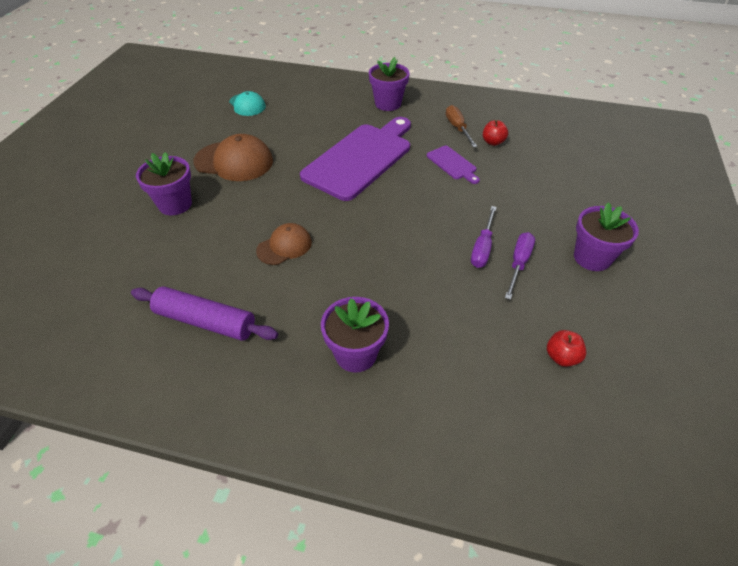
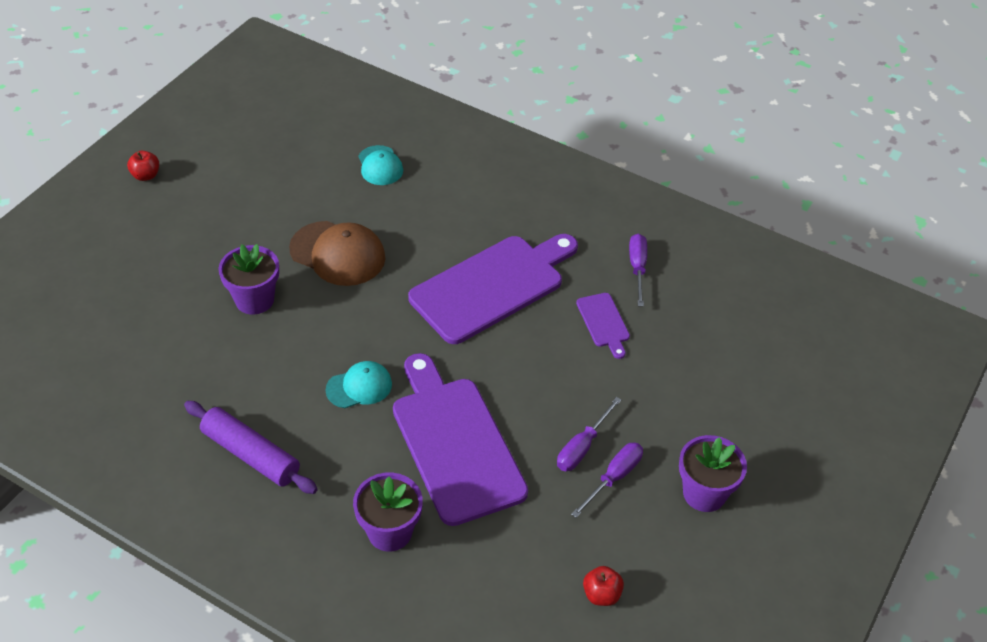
camera: 15 degrees right, 0 degrees up
brown cap [256,223,312,265] -> turquoise cap [325,361,392,408]
purple flower pot [369,57,410,111] -> none
brown screwdriver [446,105,477,148] -> purple screwdriver [629,234,647,307]
red apple [483,120,508,146] -> red apple moved to [127,151,159,181]
none -> purple cutting board [393,353,528,526]

